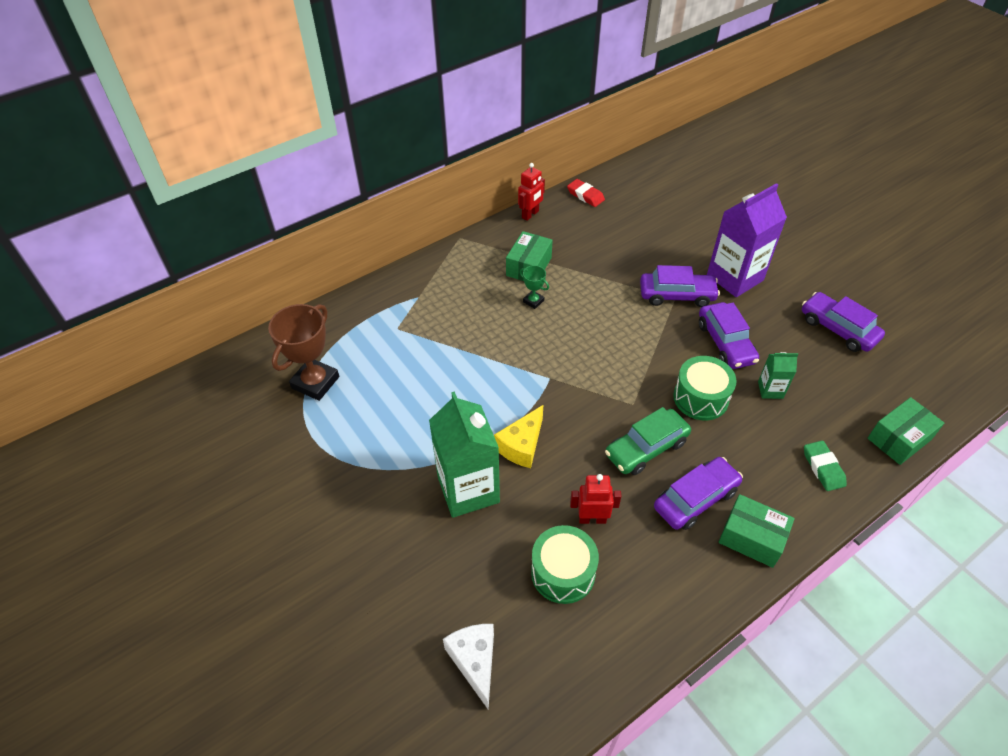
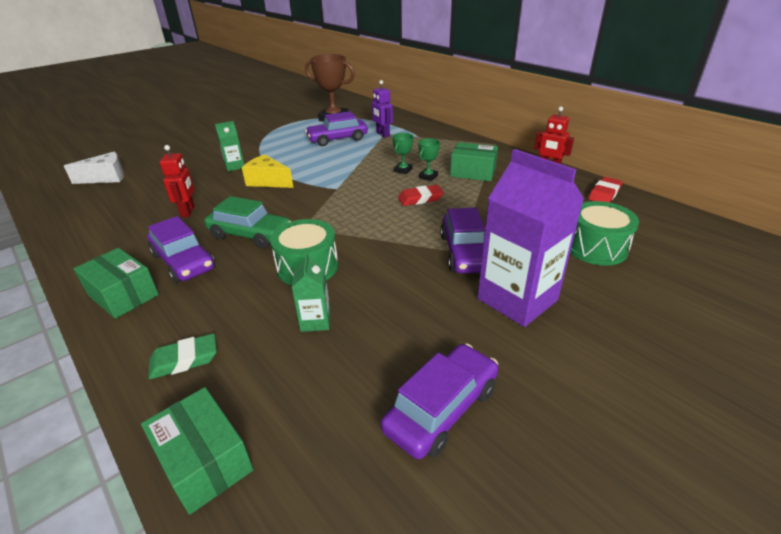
camera: 85 degrees right, 15 degrees down
green carton [429,391,500,518] -> green carton [215,121,244,171], size x0.48
green drum [531,525,599,604] -> green drum moved to [570,201,639,266]
green car [605,407,691,475] -> green car turned 150 degrees clockwise [204,196,291,249]
purple car [699,302,759,369] -> purple car moved to [305,111,368,146]
green box [719,494,795,568] -> green box turned 75 degrees counterclockwise [74,248,159,319]
none -> purple robot [372,80,393,138]
none -> green trophy [393,133,414,174]
none -> red eraser [398,185,444,206]

